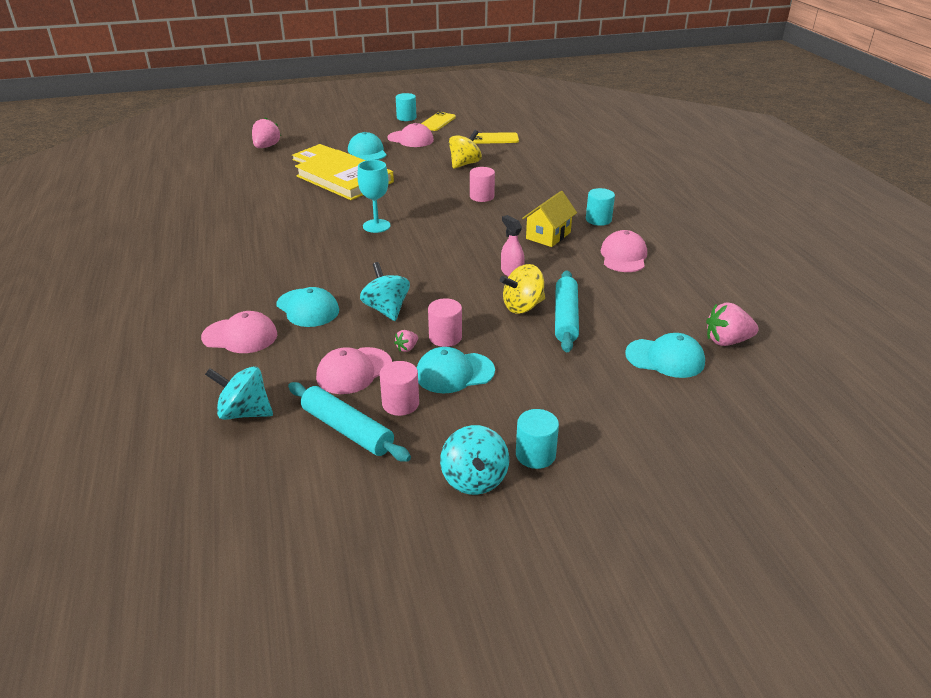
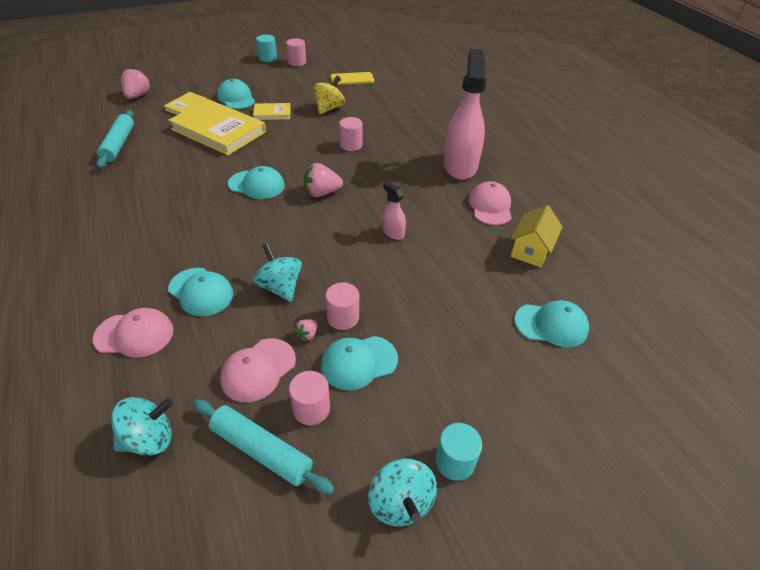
camera: 10 degrees left, 10 degrees up
turquoise spinning top [205,366,273,420] -> turquoise spinning top turned 150 degrees clockwise [111,397,173,456]
turquoise goblet [357,160,390,233] -> turquoise cap [228,166,285,199]
pink cap [388,123,434,147] -> none
yellow phone [421,112,456,131] -> pink cylinder [286,38,306,66]
yellow spinning top [500,264,545,313] -> none
yellow house [522,191,577,247] -> yellow house moved to [511,205,563,267]
turquoise rolling pin [555,271,579,352] -> turquoise rolling pin moved to [96,110,134,168]
turquoise cylinder [586,188,615,226] -> pink spray bottle [444,49,487,180]
pink strawberry [706,302,759,346] -> pink strawberry moved to [304,163,343,197]
none -> yellow book [253,103,291,120]

